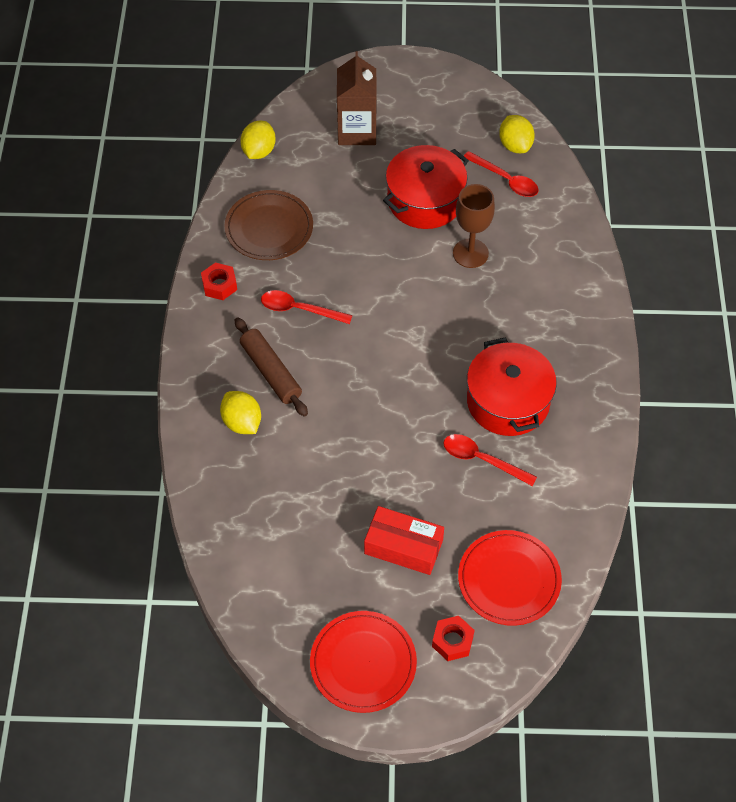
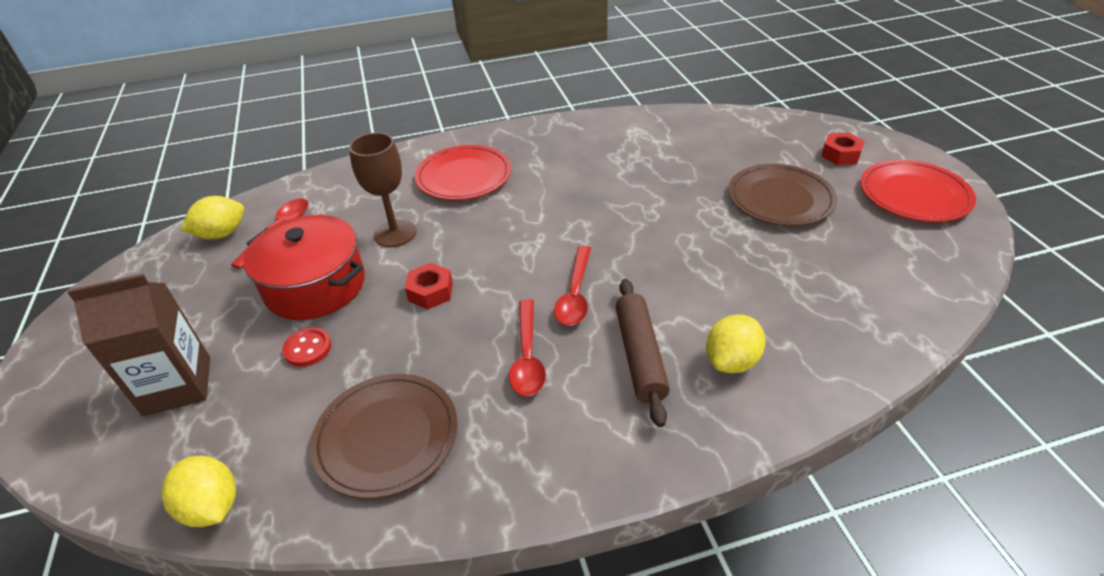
camera: 105 degrees left, 15 degrees down
red nut [201,263,237,300] -> red nut moved to [405,263,453,309]
brown rolling pin [235,317,308,417] -> brown rolling pin turned 45 degrees counterclockwise [615,279,670,427]
yellow lemon [240,121,276,159] -> yellow lemon turned 45 degrees clockwise [162,456,236,527]
red box [364,506,444,575] -> brown plate [728,164,837,226]
red spoon [443,434,537,486] -> red spoon moved to [554,246,591,326]
red plate [458,530,562,626] -> red plate moved to [415,145,511,200]
red pot [467,338,557,436] -> none
none -> red button [282,328,331,367]

